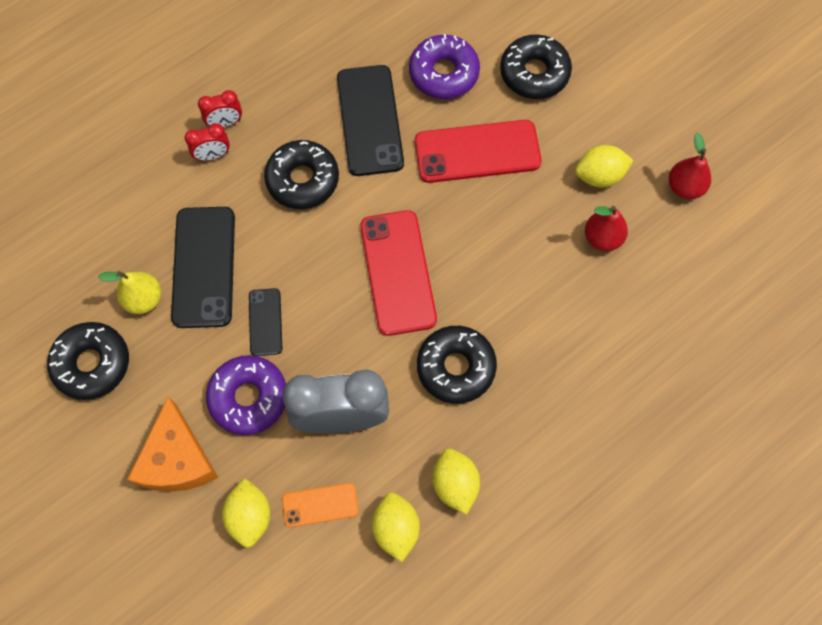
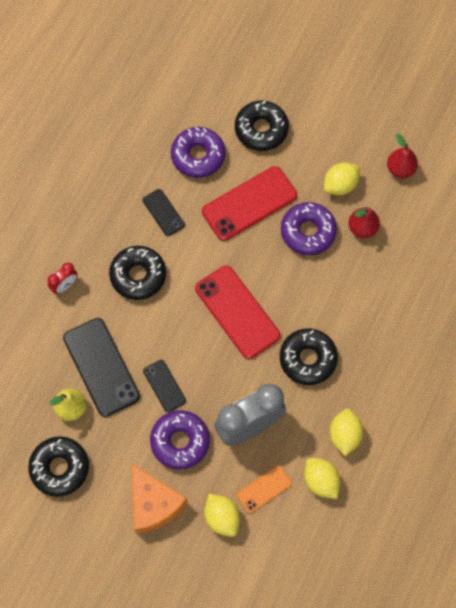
camera: 25 degrees left, 0 degrees up
red clock [198,90,242,128] -> none
black phone [337,65,404,176] -> black phone [143,189,185,236], size x0.53
yellow lemon [433,448,480,515] -> yellow lemon turned 45 degrees clockwise [330,409,363,456]
none -> purple donut [281,202,337,255]

